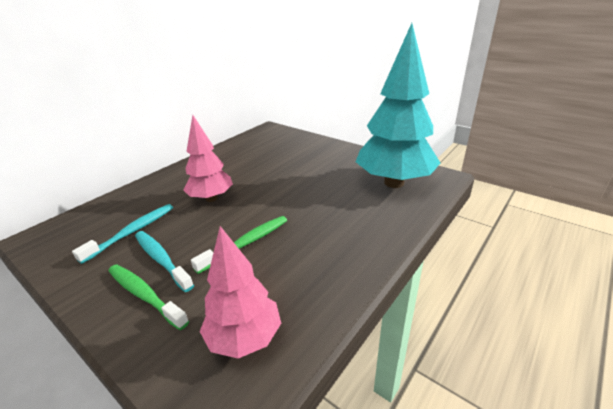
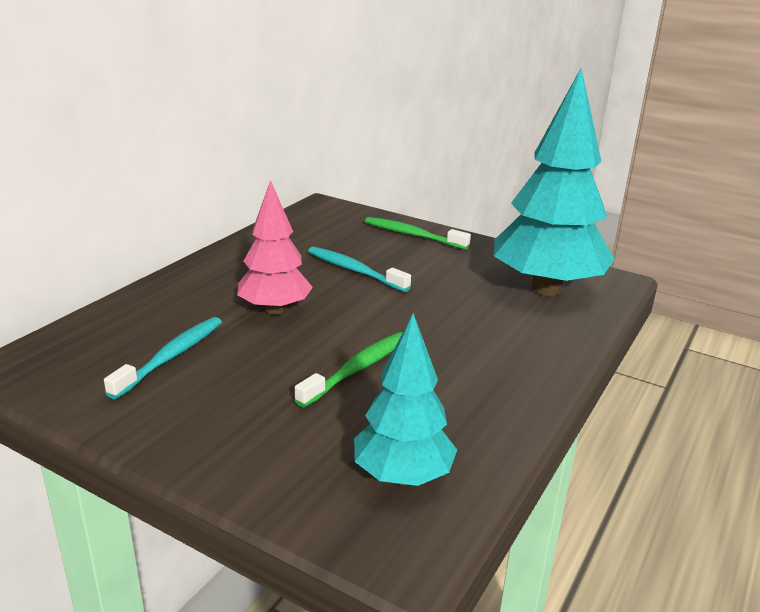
camera: 10 degrees left, 5 degrees down
green toothbrush [108,264,189,330] -> green toothbrush moved to [365,217,471,250]
turquoise toothbrush [135,231,194,292] -> turquoise toothbrush moved to [308,247,411,292]
pink tree [200,226,281,359] -> turquoise tree [354,313,457,486]

